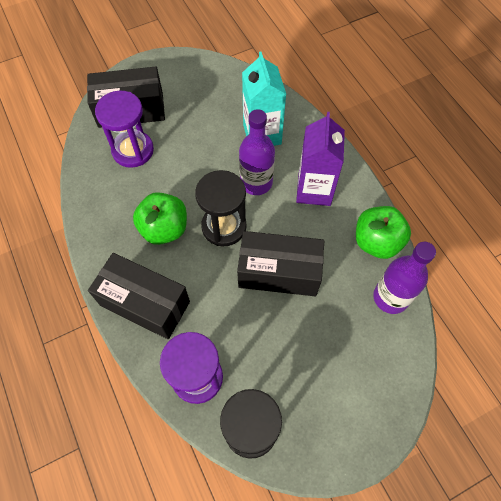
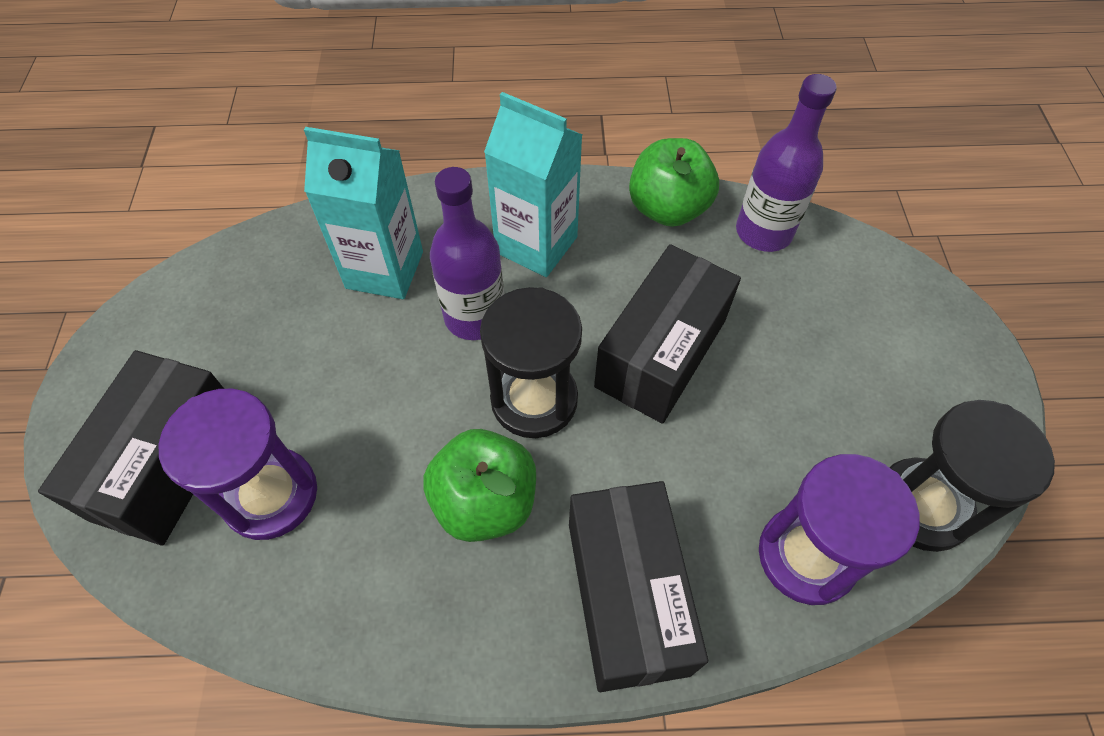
camera: 65 degrees left, 5 degrees down
black box [88,253,190,339] -> black box turned 60 degrees counterclockwise [569,481,708,692]
purple carton [296,112,345,206] -> turquoise carton [484,92,582,277]

